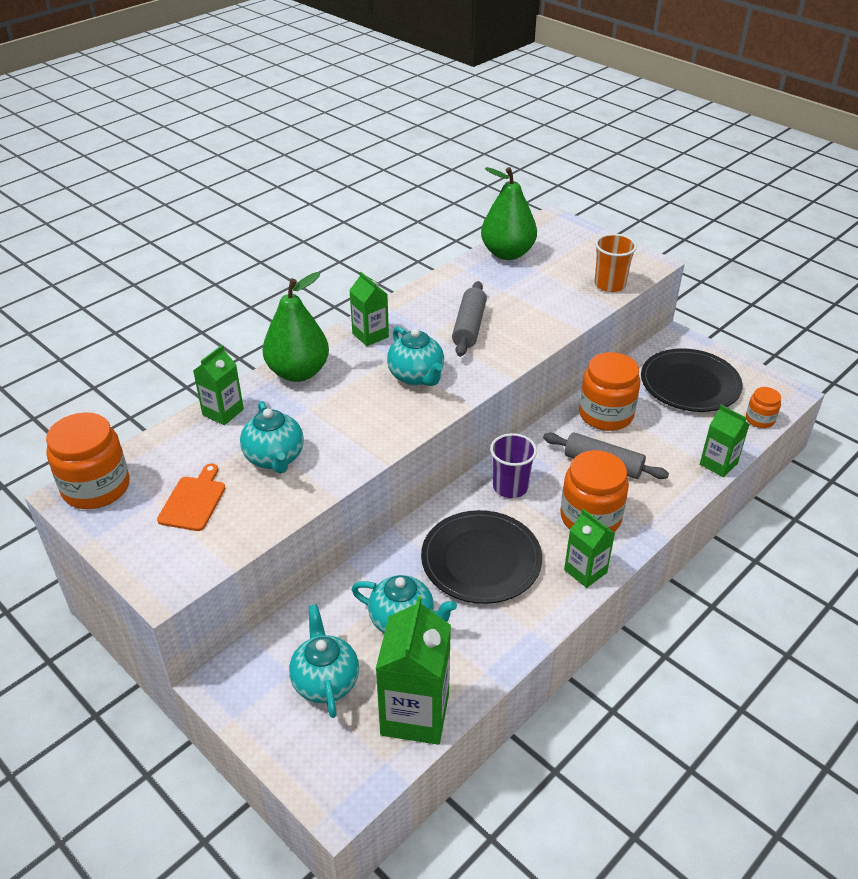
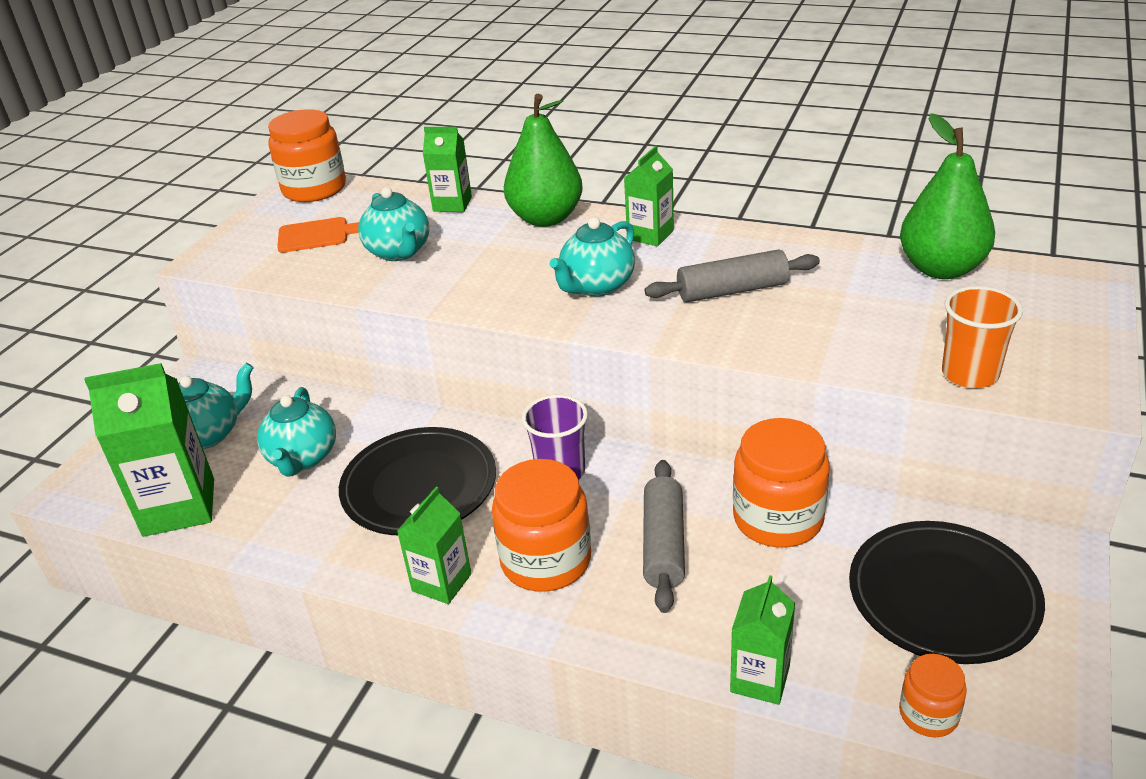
camera: 70 degrees right, 5 degrees down
turquoise teapot [240,401,304,474] -> turquoise teapot turned 75 degrees counterclockwise [358,187,429,261]

